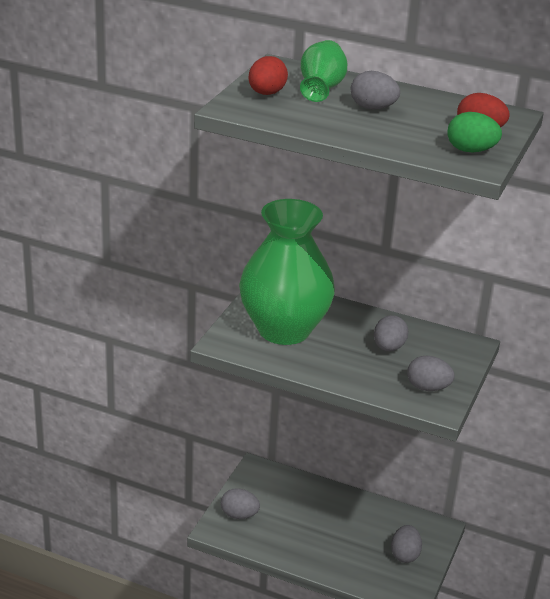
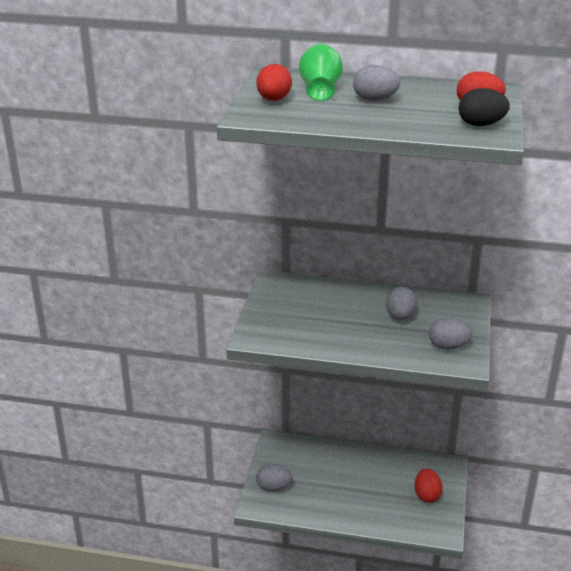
camera: 10 degrees left, 0 degrees up
green vase [239,199,335,345] -> none
grey egg [391,525,422,563] -> red egg [415,468,443,503]
green egg [447,112,502,152] -> black egg [458,88,510,126]

